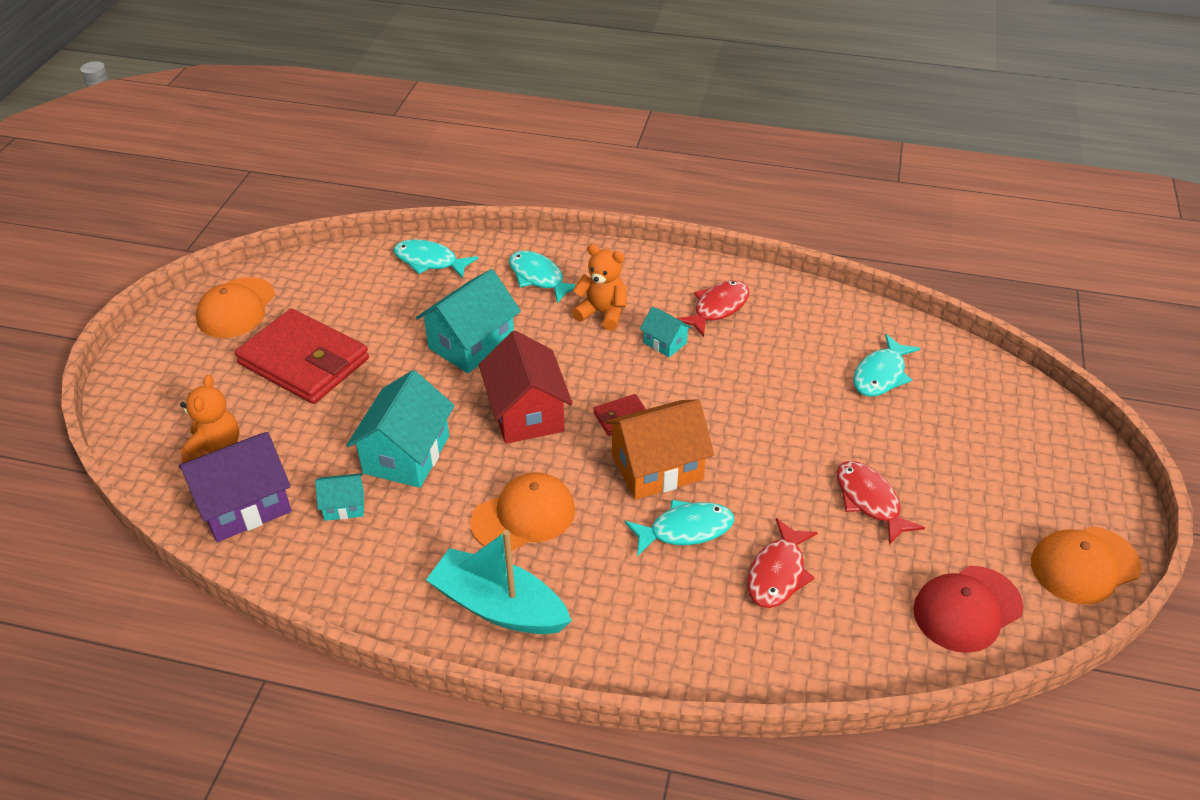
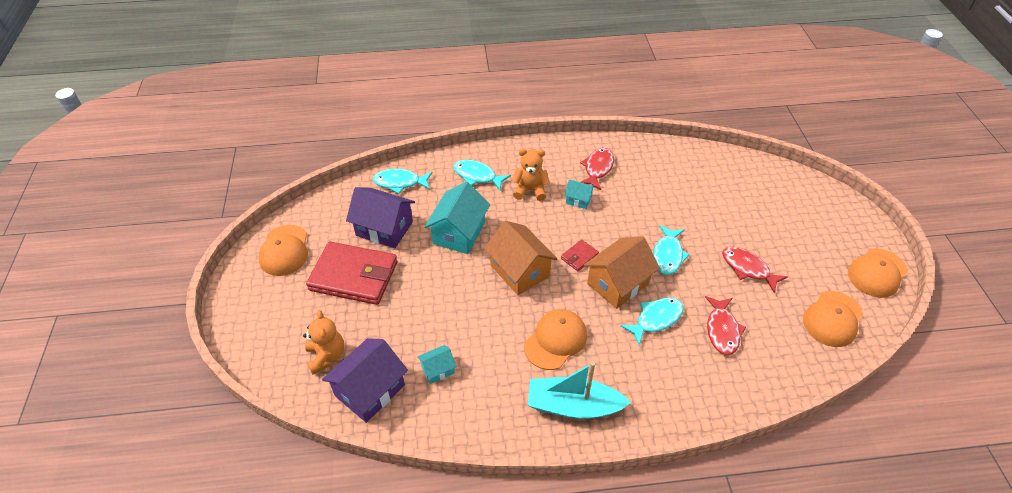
camera: 20 degrees left, 5 degrees up
turquoise house [346,370,455,488] -> none
red house [479,331,573,444] -> orange house [484,221,558,295]
turquoise fish [853,334,920,397] -> turquoise fish moved to [653,225,690,275]
red cap [913,566,1023,653] -> orange cap [803,291,863,347]
none -> purple house [346,187,415,248]

